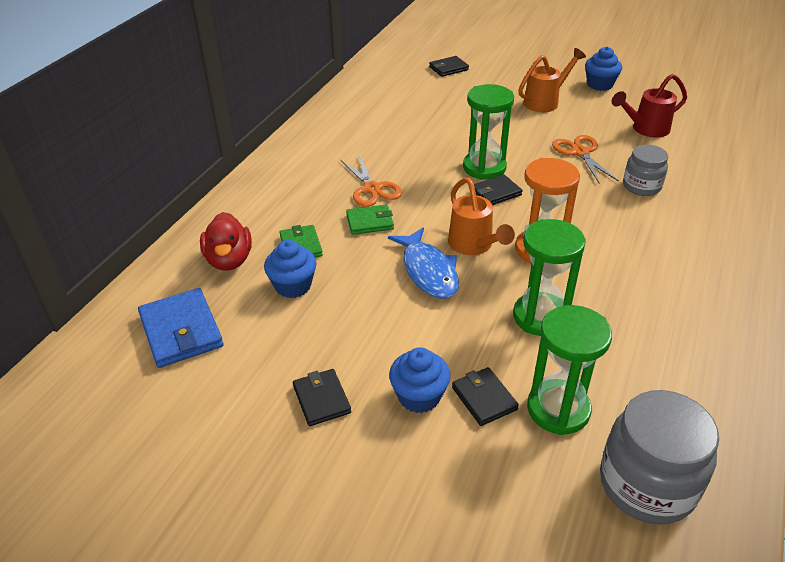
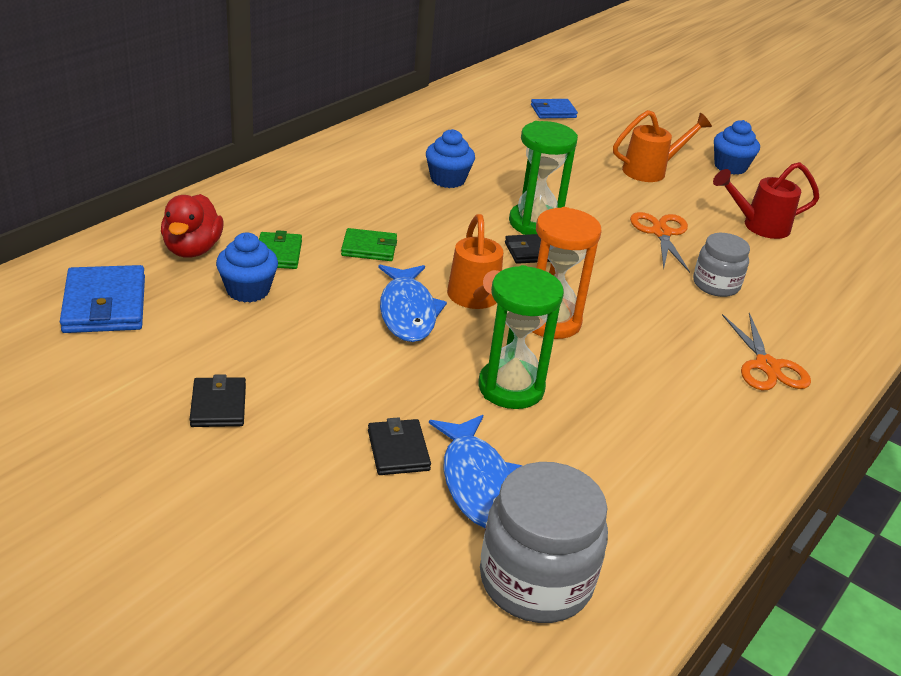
camera: 10 degrees right, 5 degrees down
orange scissors [340,154,402,207] -> orange scissors moved to [722,313,811,390]
blue cupcake [389,347,451,413] -> blue cupcake moved to [426,129,475,188]
black wallet [429,56,469,77] -> blue wallet [531,99,578,118]
green hourglass [527,305,612,435] -> blue fish [429,415,522,528]

